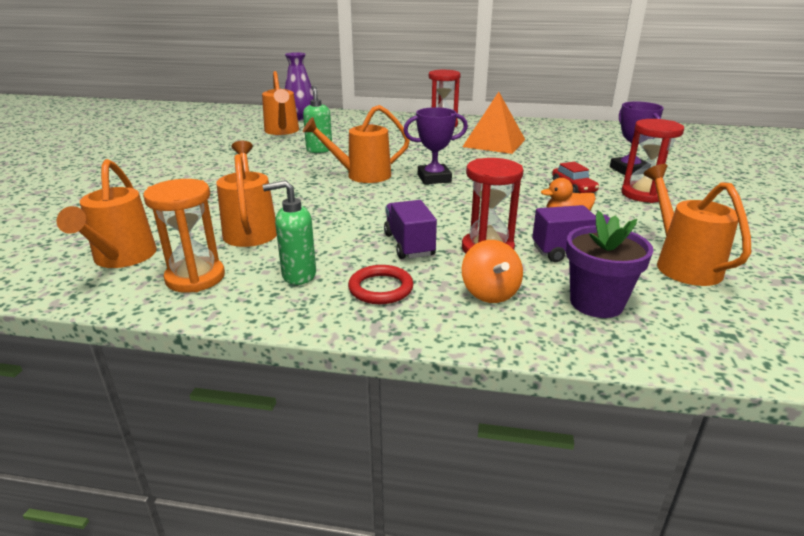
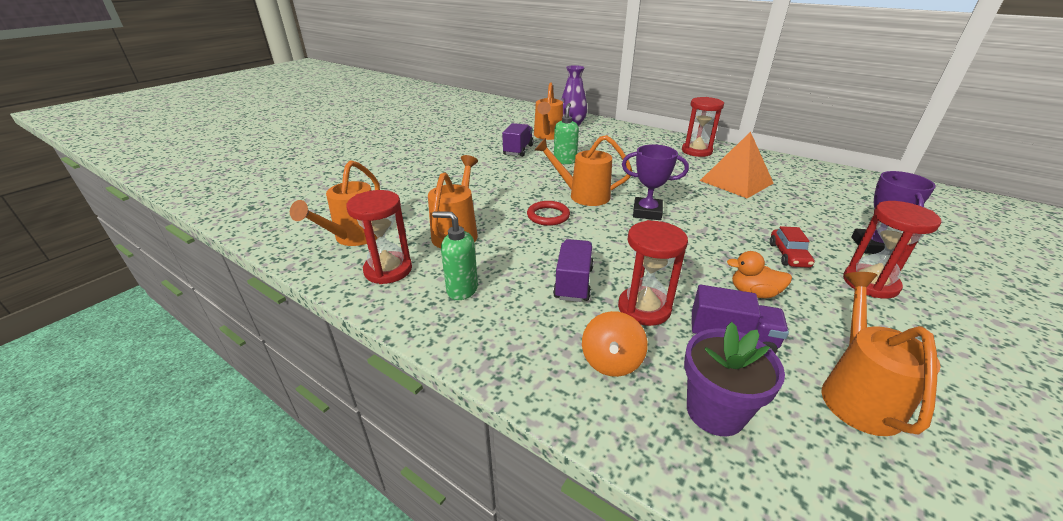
camera: 25 degrees right, 5 degrees up
orange hourglass [143,179,225,293] -> red hourglass [346,190,412,284]
red ring [348,265,413,304] -> red ring moved to [527,201,570,226]
none -> purple truck [502,123,534,157]

